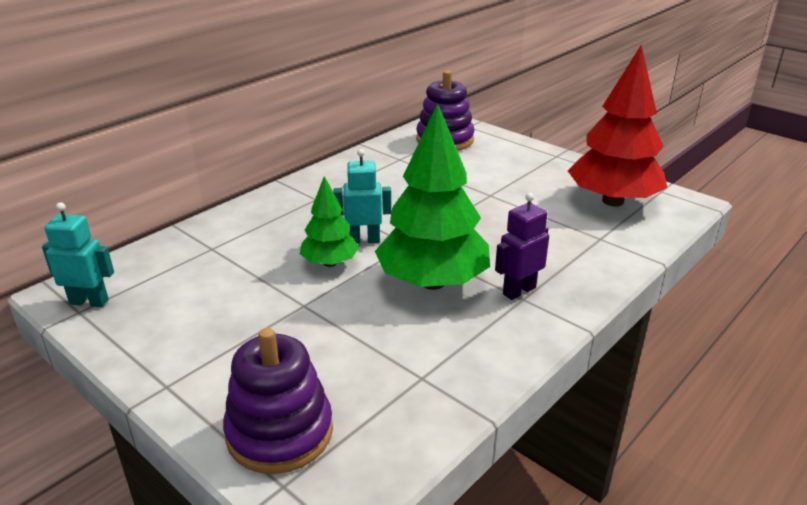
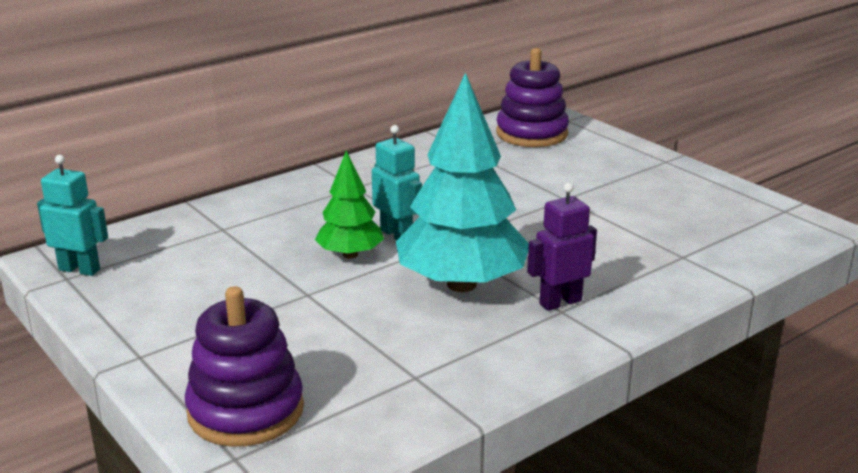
camera: 10 degrees right, 5 degrees down
turquoise robot [333,149,391,244] -> turquoise robot turned 45 degrees clockwise [372,125,422,240]
green tree [375,103,490,290] -> turquoise tree [396,73,529,292]
red tree [568,45,667,207] -> none

